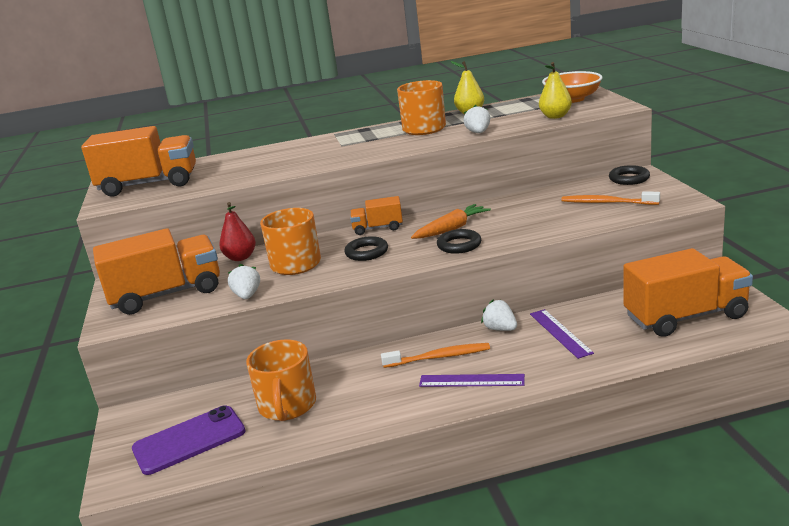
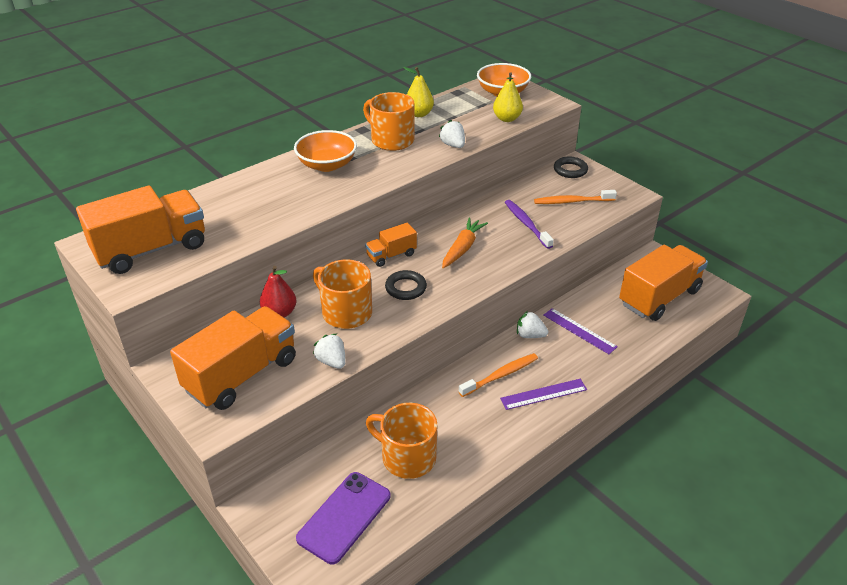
camera: 30 degrees left, 15 degrees up
orange mug [246,339,316,421] -> orange mug turned 150 degrees clockwise [366,403,437,479]
black ring [437,229,481,254] -> none
none -> orange bowl [294,130,357,172]
none -> purple toothbrush [505,200,554,249]

